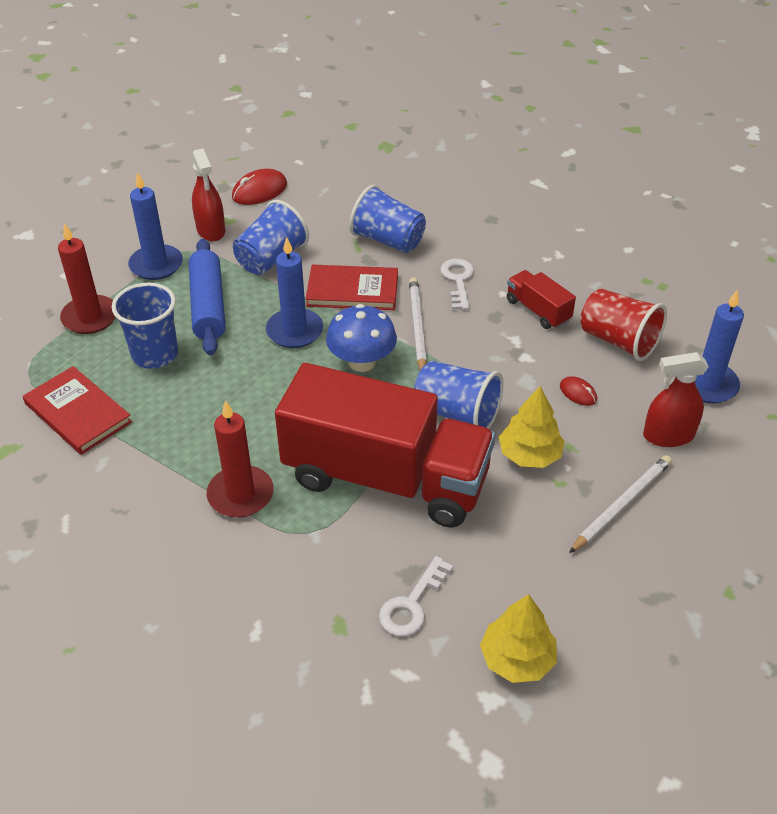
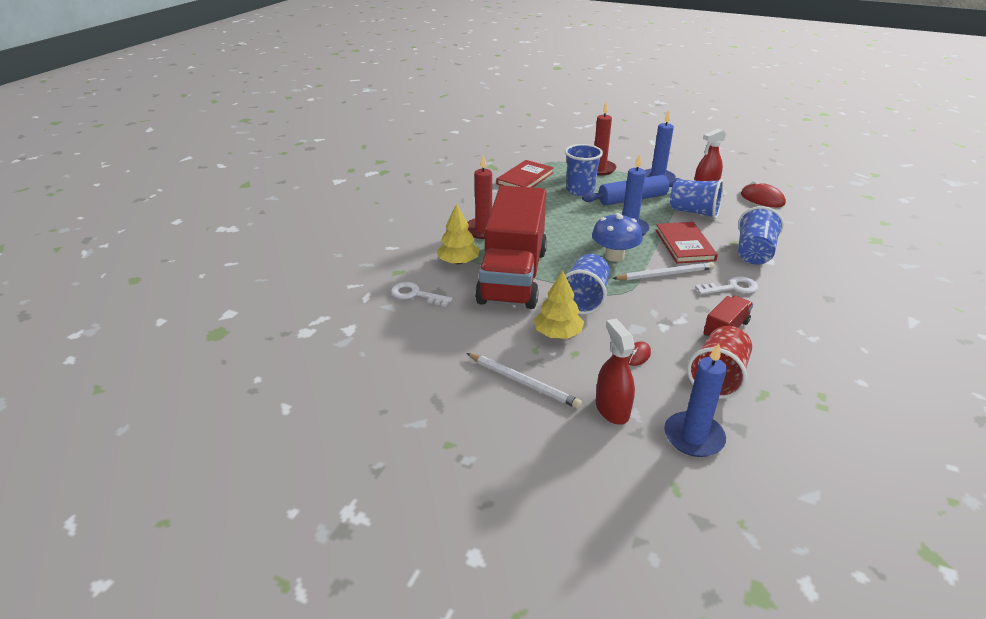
camera: 80 degrees right, 10 degrees down
yellow tree [480,594,557,683] -> yellow tree moved to [437,203,480,264]

